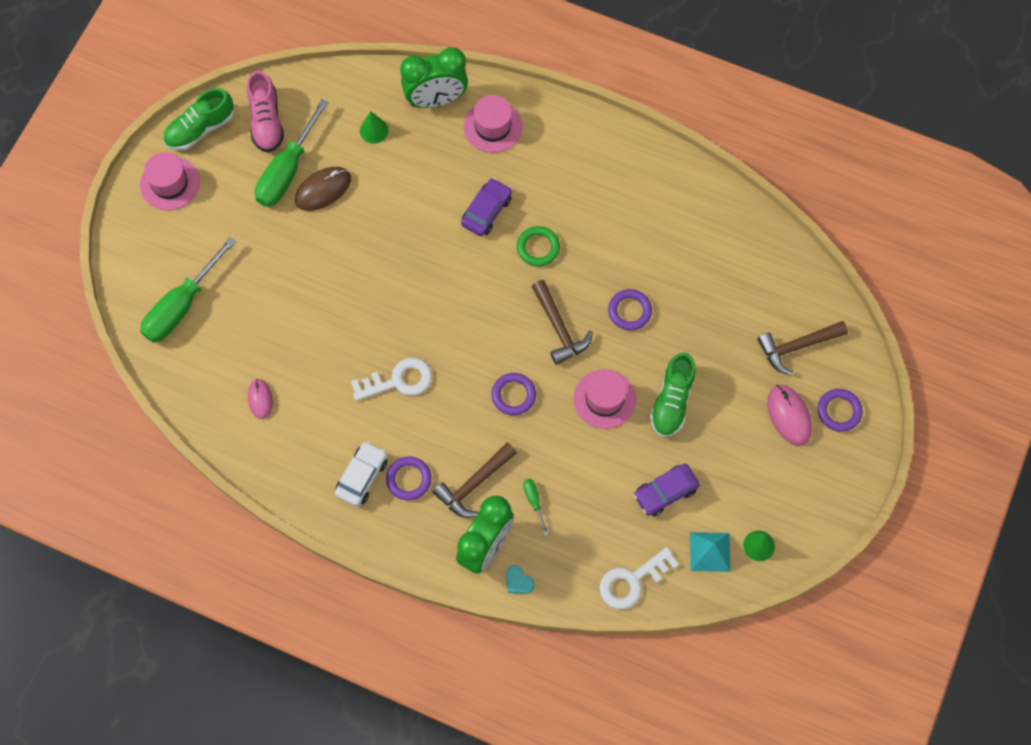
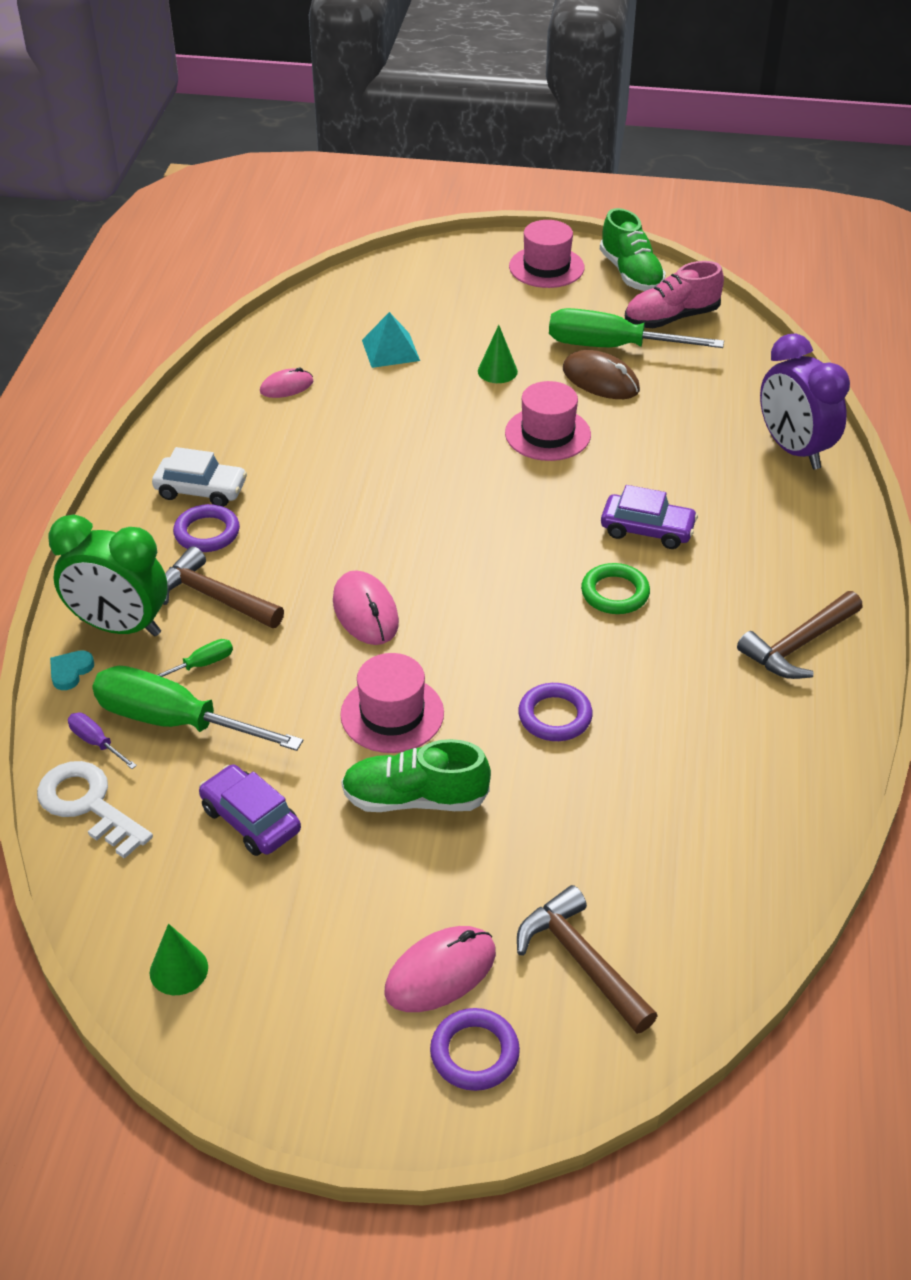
camera: 75 degrees right, 25 degrees down
green screwdriver [140,237,236,343] -> green screwdriver moved to [92,666,303,751]
green shoe [163,88,234,151] -> green shoe turned 150 degrees counterclockwise [600,208,666,291]
white key [351,358,432,401] -> none
green cone [360,111,388,144] -> green cone moved to [478,325,518,383]
green clock [400,47,468,108] -> purple clock [760,333,850,470]
pink hat [464,95,522,153] -> pink hat moved to [505,381,591,461]
purple ring [491,373,536,415] -> pink mouse [333,570,399,645]
brown hammer [531,280,593,365] -> brown hammer moved to [737,591,863,679]
turquoise pyramid [690,532,730,572] -> turquoise pyramid moved to [362,312,420,368]
none -> purple screwdriver [68,713,137,769]

